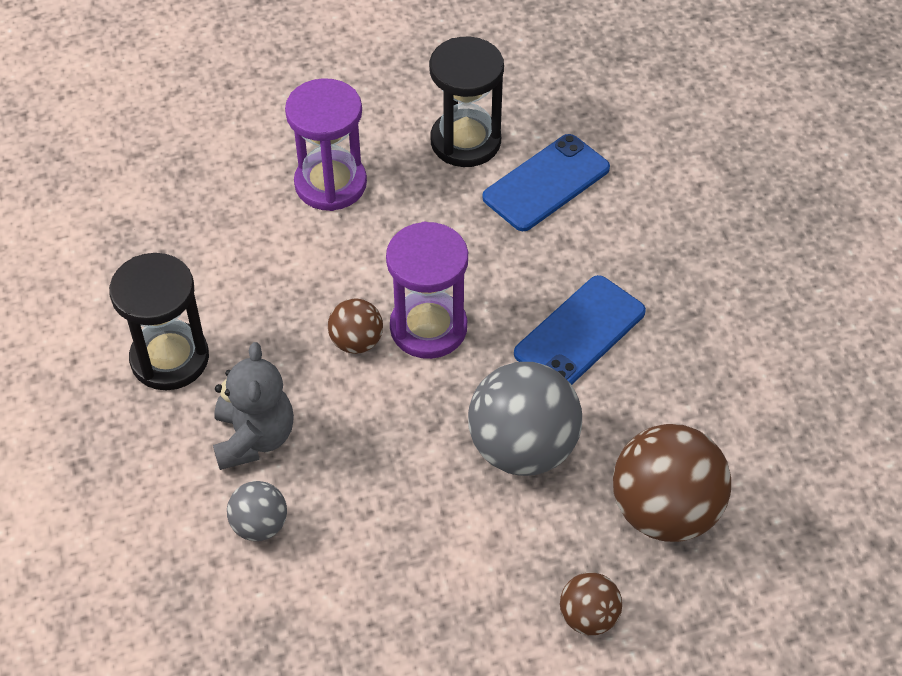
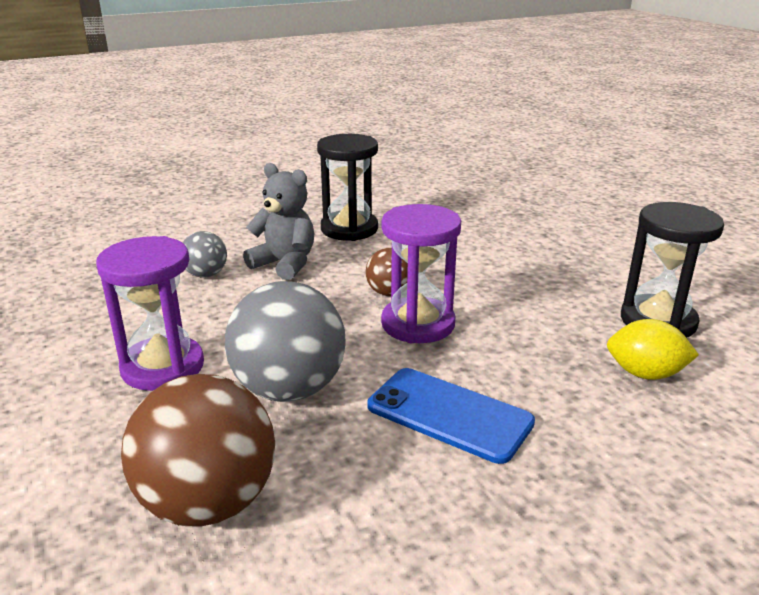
camera: 80 degrees right, 25 degrees down
grey teddy bear [213,342,294,470] -> grey teddy bear turned 135 degrees counterclockwise [243,163,314,280]
purple hourglass [285,78,367,211] -> purple hourglass moved to [96,236,204,391]
blue phone [482,134,610,231] -> yellow lemon [607,319,699,380]
brown ball [560,572,622,635] -> none

